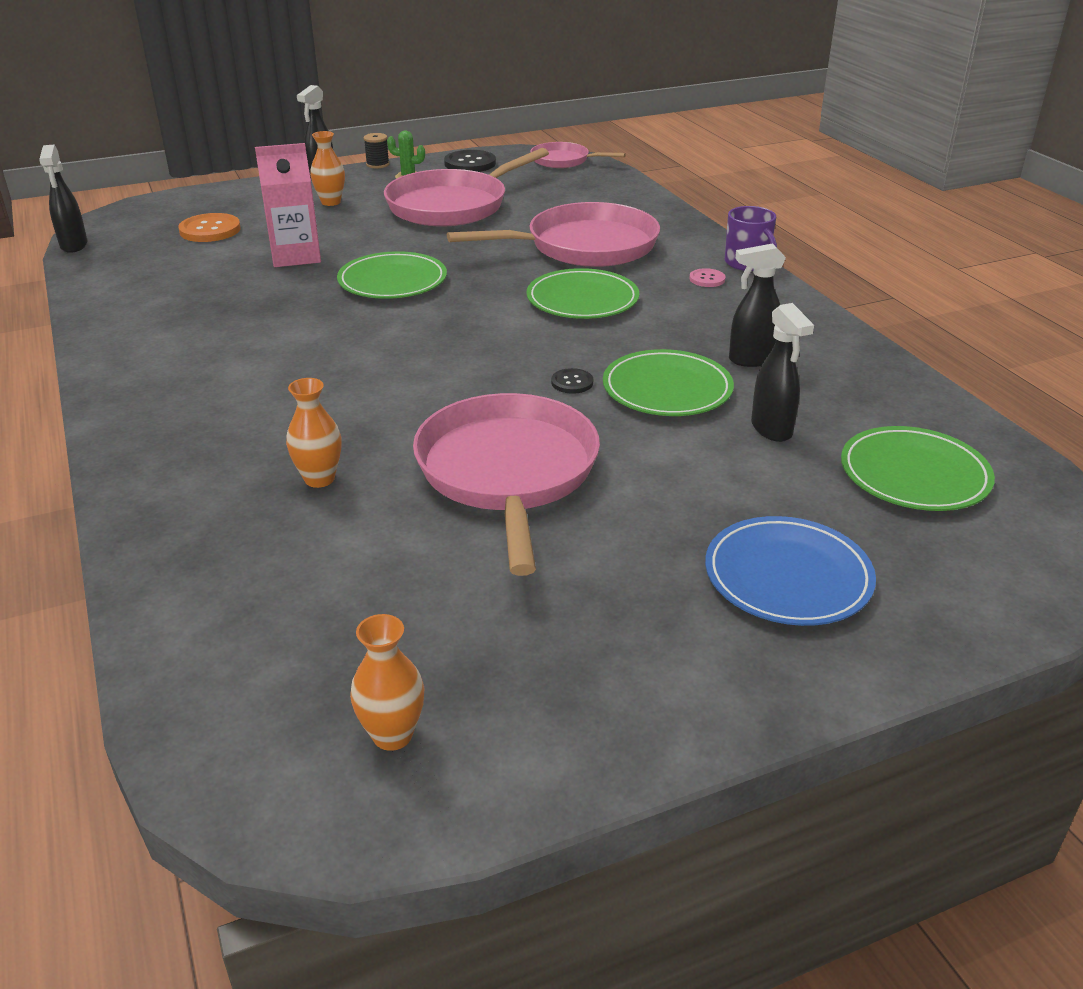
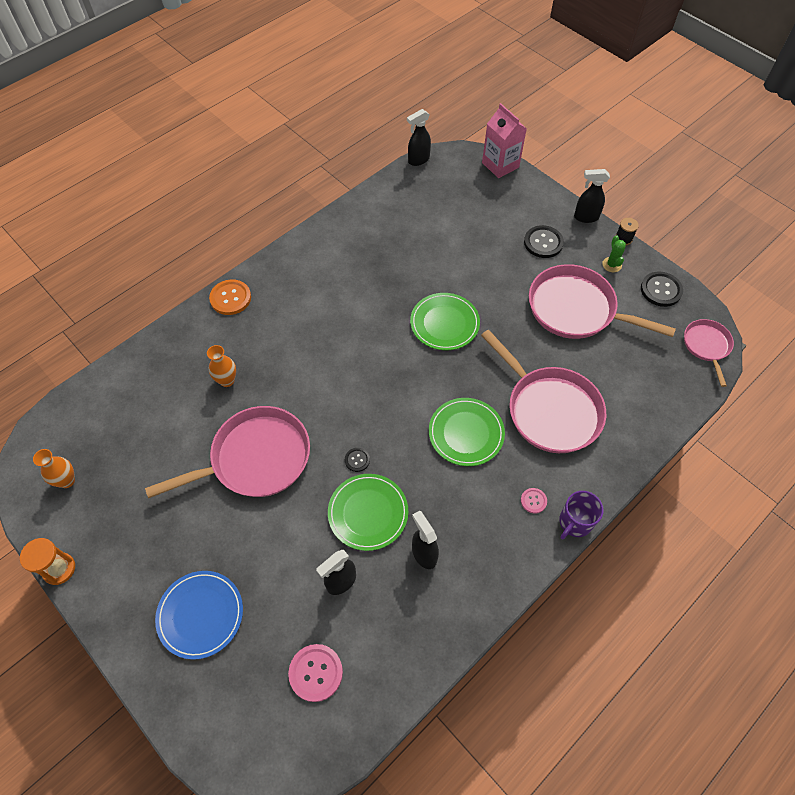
camera: 70 degrees right, 25 degrees up
orange button [178,213,241,242] -> orange button moved to [209,279,251,315]
pink carton [255,143,321,267] -> pink carton moved to [482,103,527,178]
orange vase [310,131,345,206] -> black button [524,225,564,258]
green plate [841,426,995,511] -> pink button [288,644,343,702]
none -> orange hourglass [20,538,75,585]

